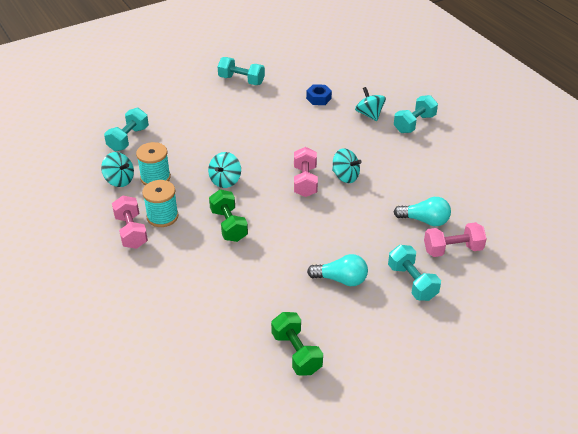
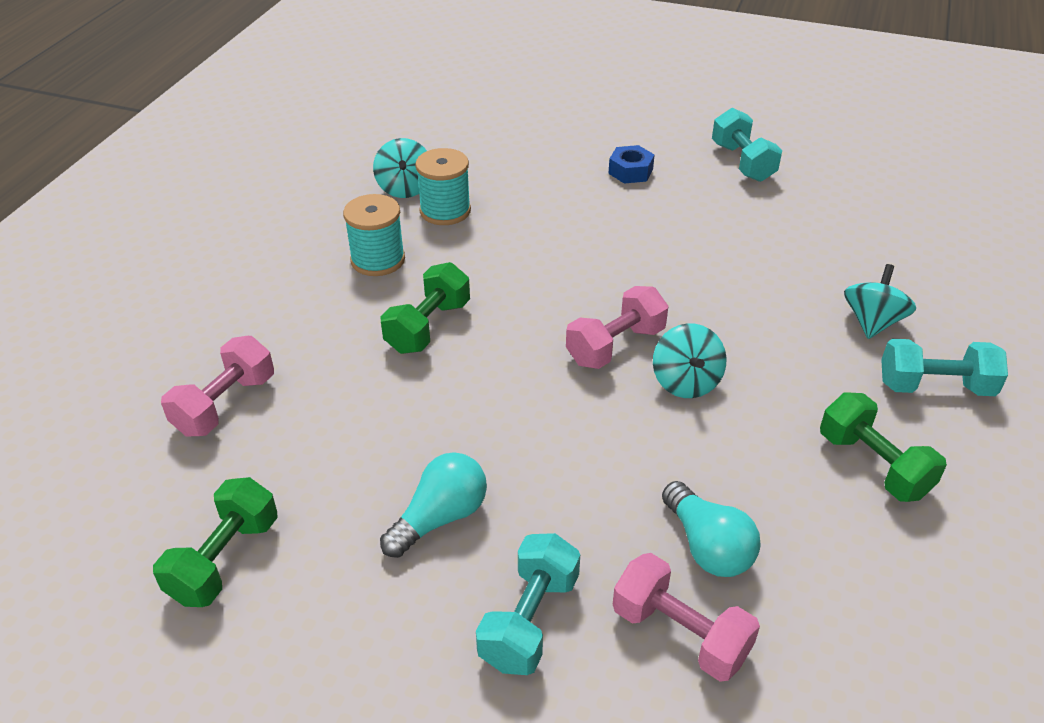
camera: 50 degrees right, 0 degrees up
turquoise dumbbell [104,108,149,151] -> none
pink dumbbell [112,196,148,249] -> pink dumbbell moved to [161,336,274,437]
turquoise spinning top [208,152,241,188] -> none
blue nut [306,85,332,105] -> blue nut moved to [608,145,655,184]
turquoise light bulb [307,254,368,286] -> turquoise light bulb turned 105 degrees counterclockwise [380,453,487,558]
none -> green dumbbell [820,392,947,502]

